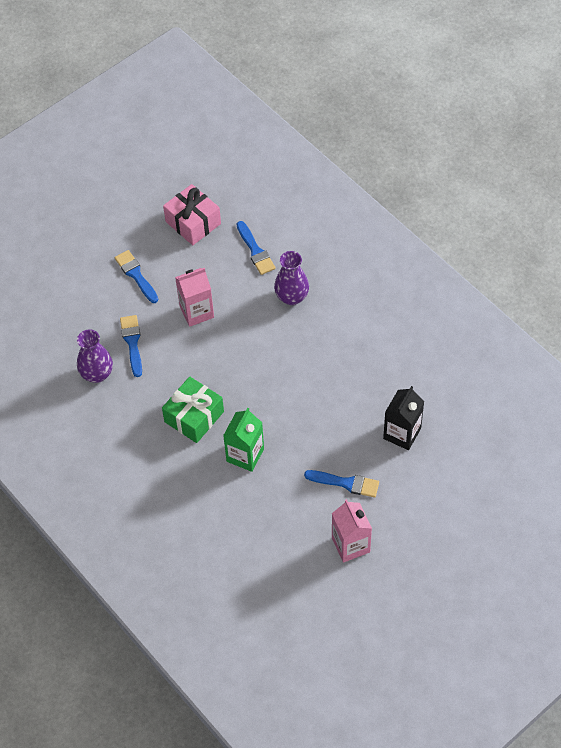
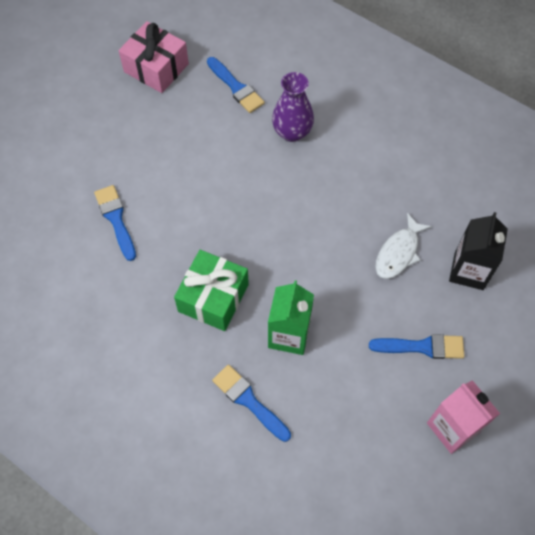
camera: 15 degrees left, 5 degrees up
purple vase [77,329,113,383] -> none
blue brush [115,250,158,303] -> blue brush moved to [212,365,291,442]
pink carton [175,268,214,327] -> none
none -> white fish [375,213,432,279]

